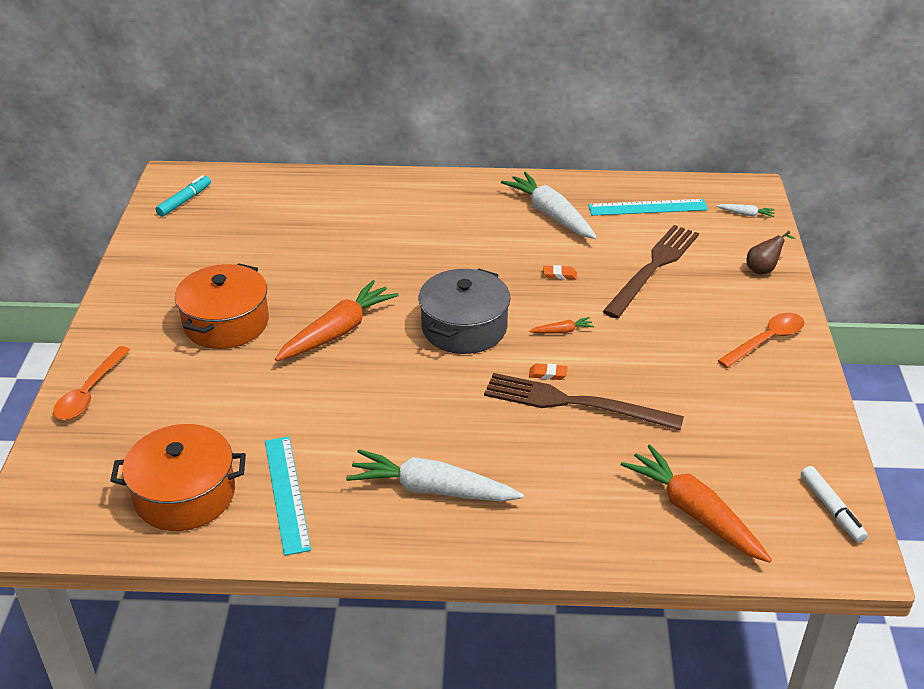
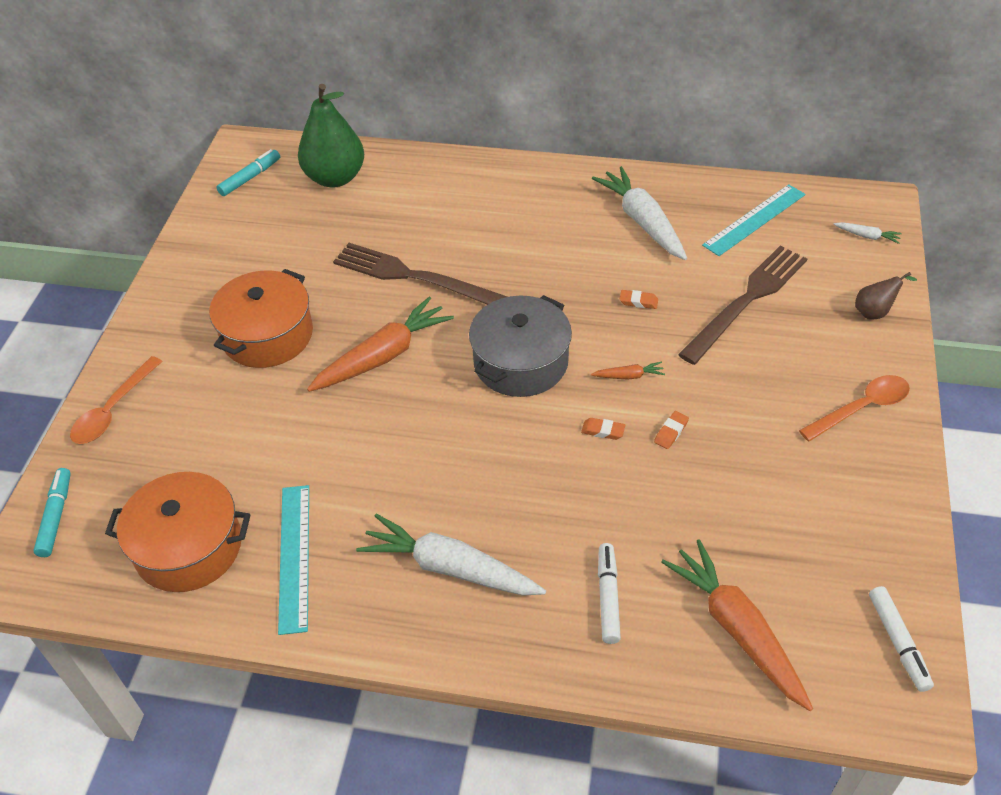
camera: 10 degrees right, 10 degrees up
brown fork [484,373,684,430] -> brown fork moved to [333,243,507,305]
turquoise ruler [588,199,708,216] -> turquoise ruler turned 45 degrees counterclockwise [702,184,805,256]
none -> turquoise marker [33,468,71,557]
none -> green pear [298,84,364,187]
none -> white marker [598,543,621,644]
none -> orange eraser [654,411,689,449]

